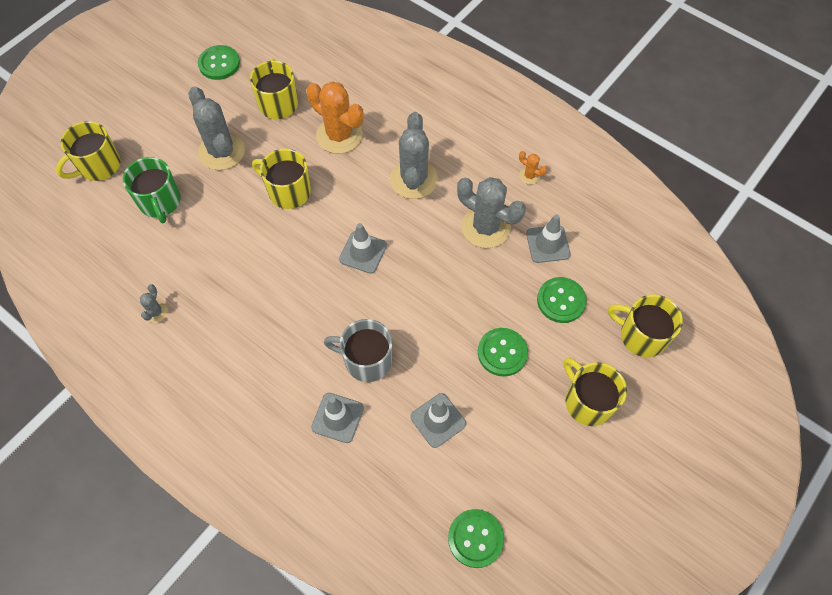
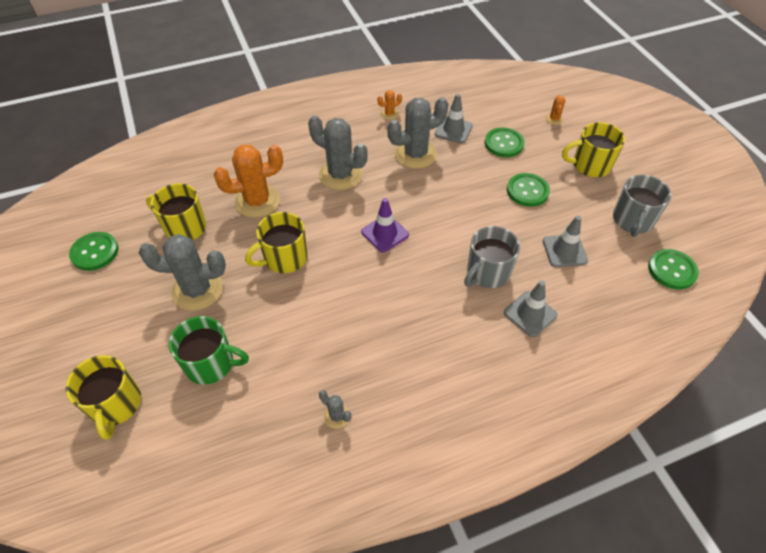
camera: 60 degrees left, 10 degrees down
grey traffic cone [339,223,387,274] -> purple traffic cone [361,198,409,252]
yellow mug [608,294,683,357] -> orange cactus [545,95,566,125]
none -> grey mug [613,175,672,237]

